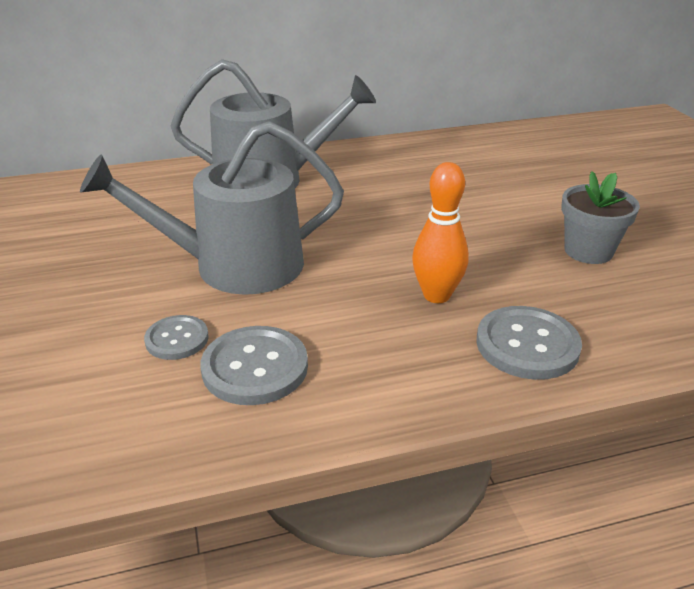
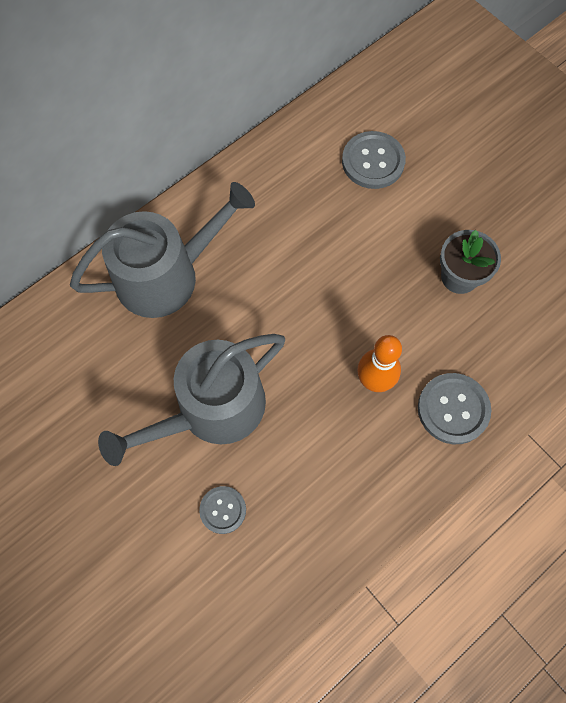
camera: 25 degrees left, 35 degrees up
grey button [201,326,308,405] -> grey button moved to [342,131,406,189]

